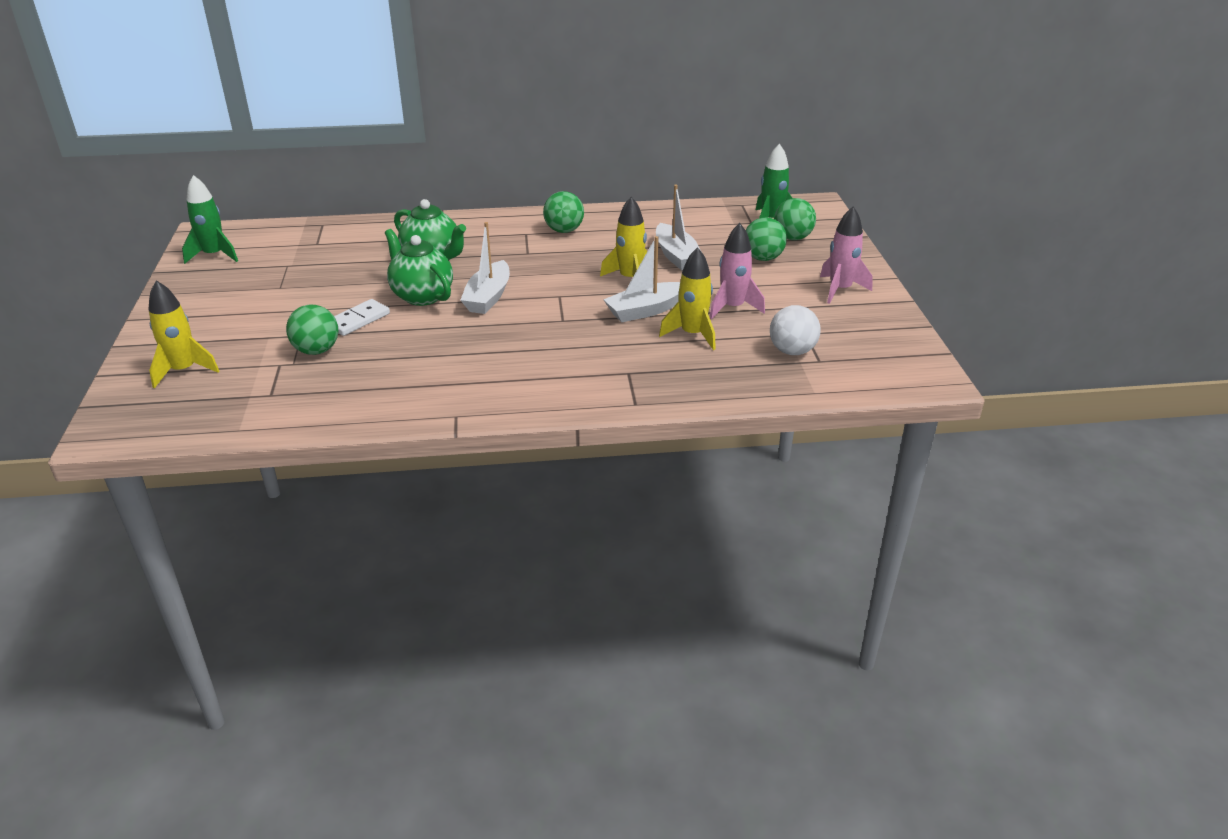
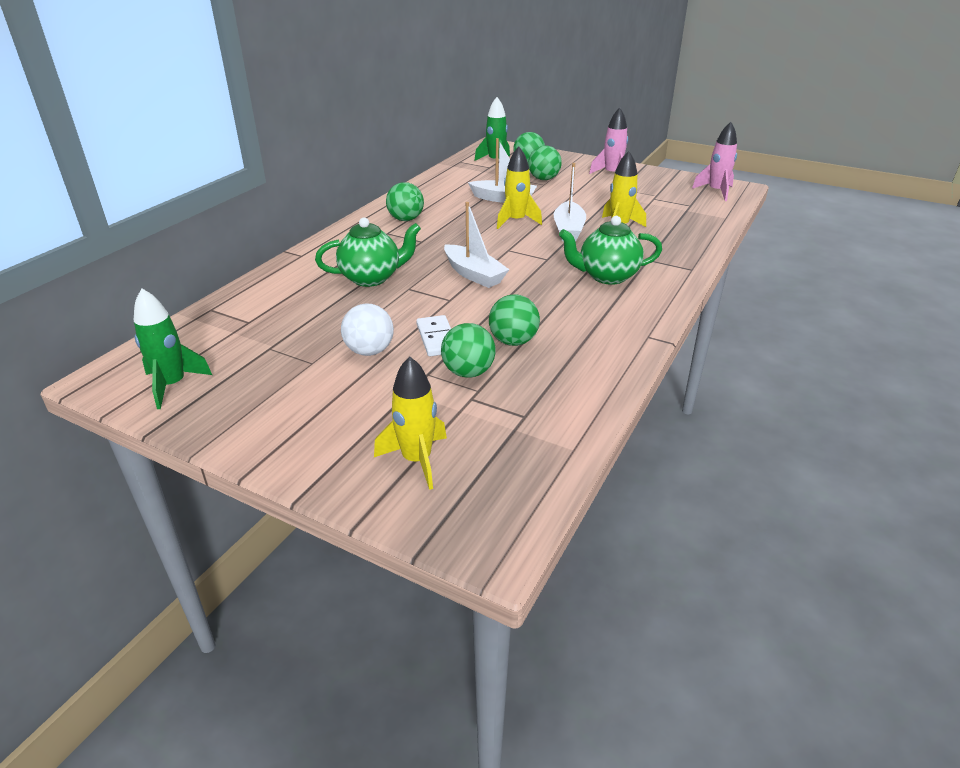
camera: 55 degrees left, 0 degrees up
green teapot [385,229,453,306] -> green teapot moved to [559,216,662,285]
pink rocket [710,223,765,320] -> pink rocket moved to [692,122,737,201]
white ball [770,305,821,355] -> white ball moved to [341,304,394,356]
none -> green ball [489,294,540,346]

